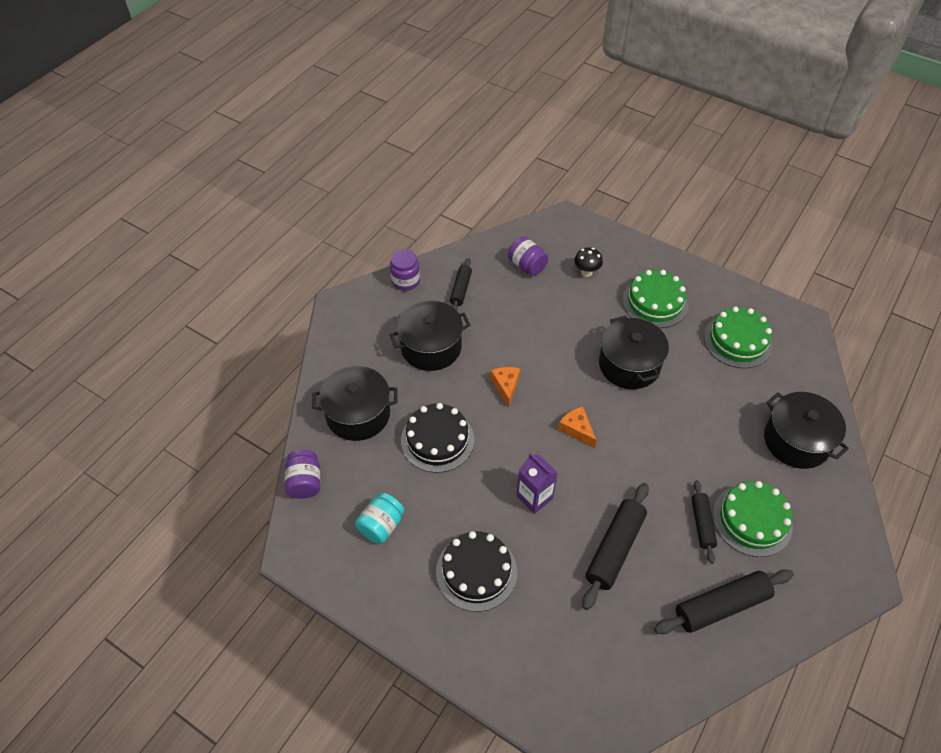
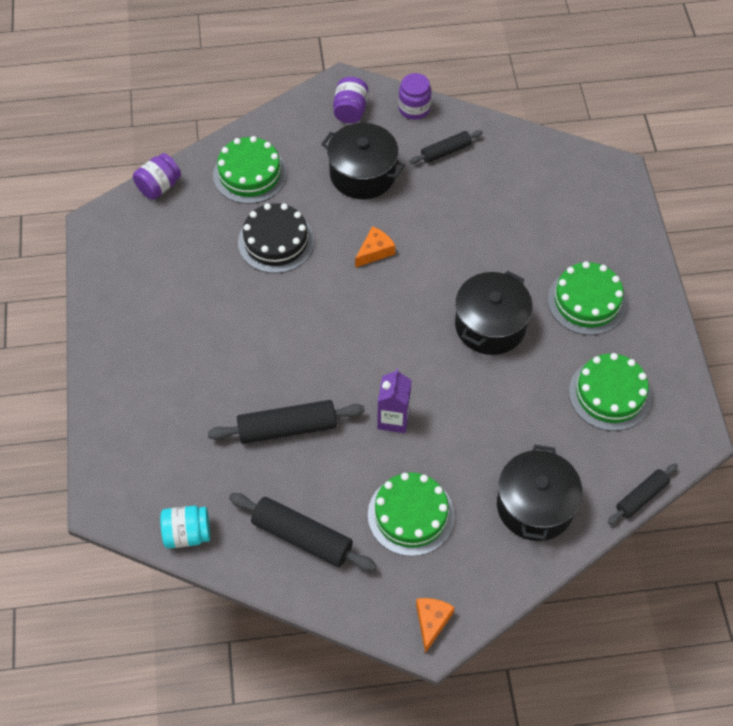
camera: 50 degrees right, 5 degrees up
black pot [312,366,398,441] -> green cake [213,136,287,204]
turquoise jar [355,493,405,544] -> turquoise jar moved to [160,506,210,549]
black cake [436,531,517,612] -> none
purple jar [508,237,548,276] -> purple jar moved to [333,77,368,123]
purple carton [517,453,558,514] -> purple carton moved to [377,368,412,433]
orange cheese [558,406,596,448] -> orange cheese moved to [416,598,455,654]
black mushroom [574,248,603,277] -> none
black rolling pin [691,480,717,564] -> black rolling pin moved to [608,463,678,525]

